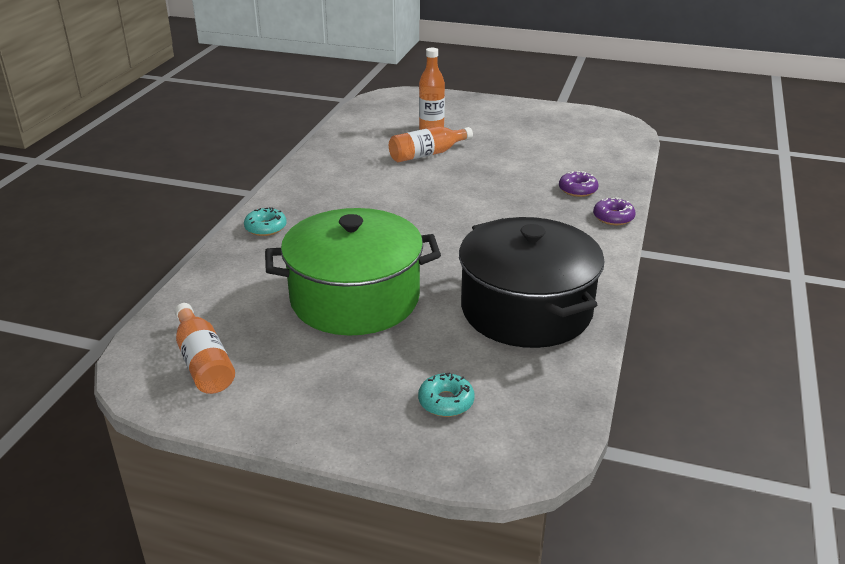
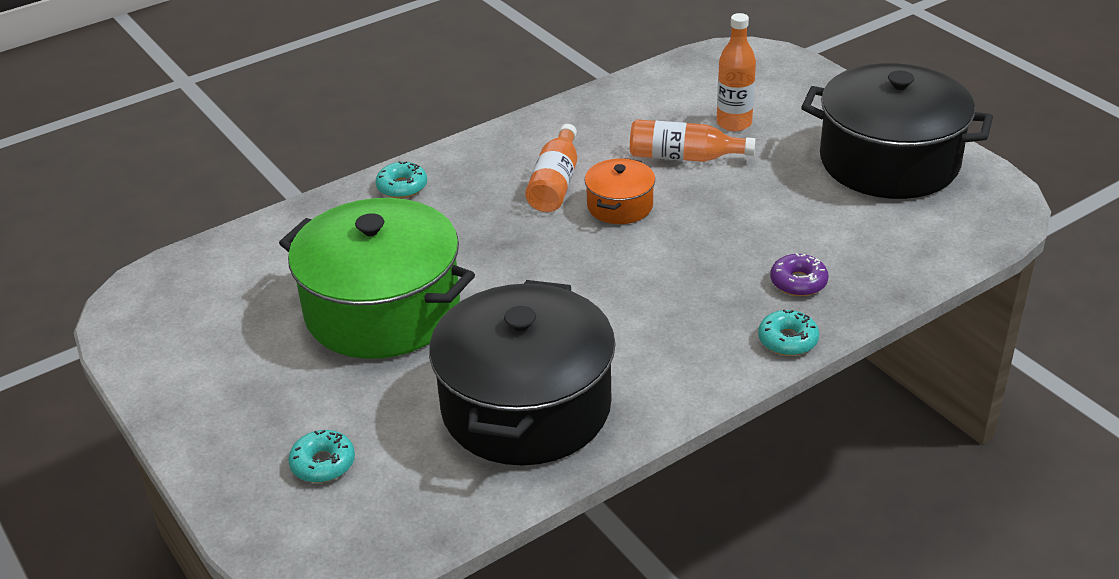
camera: 40 degrees right, 5 degrees up
orange bottle [175,303,235,394] -> orange bottle moved to [525,124,577,212]
purple donut [593,198,636,225] -> turquoise donut [758,309,819,356]
none -> orange pot [585,158,655,224]
none -> black pot [801,63,993,199]

